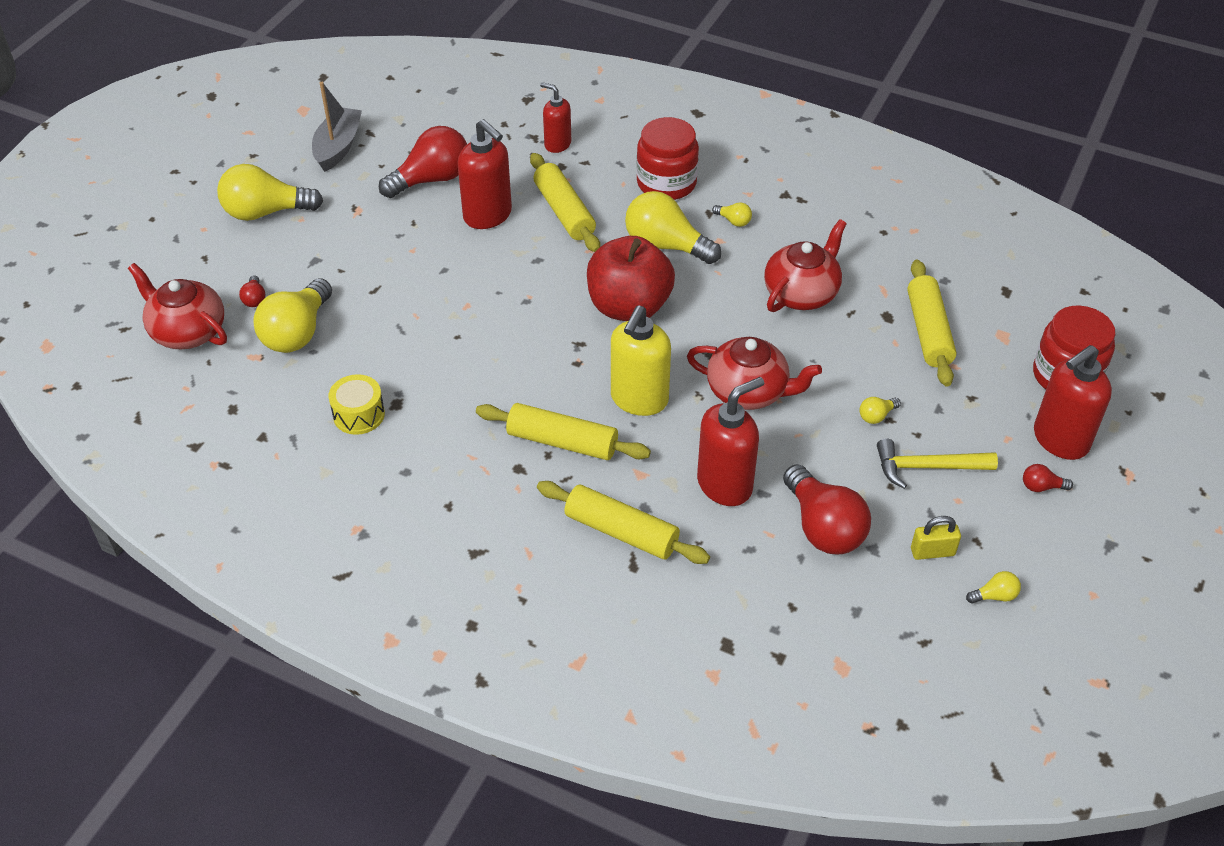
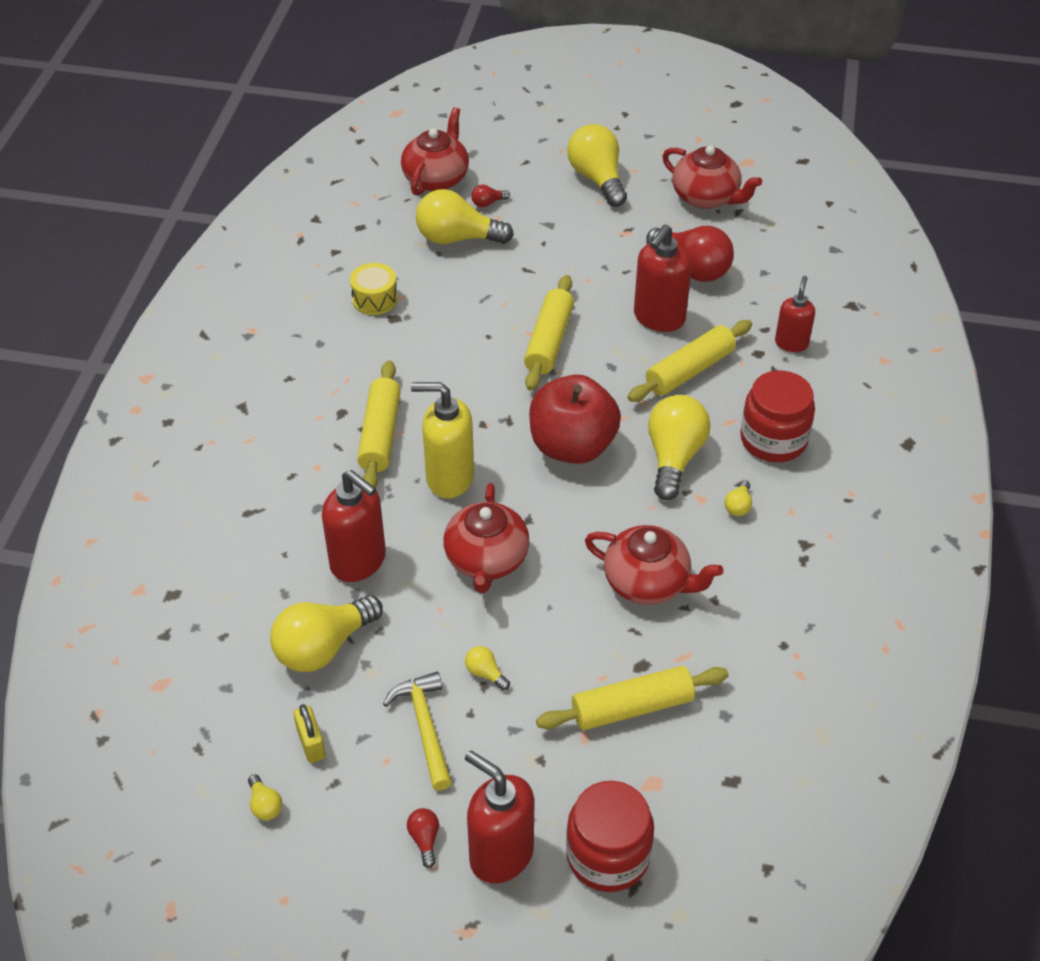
camera: 75 degrees right, 0 degrees up
grey boat [312,82,362,172] -> red teapot [662,145,762,209]
yellow rolling pin [537,481,710,564] -> yellow rolling pin moved to [524,275,574,391]
red light bulb [783,464,871,554] -> yellow light bulb [270,595,383,672]

